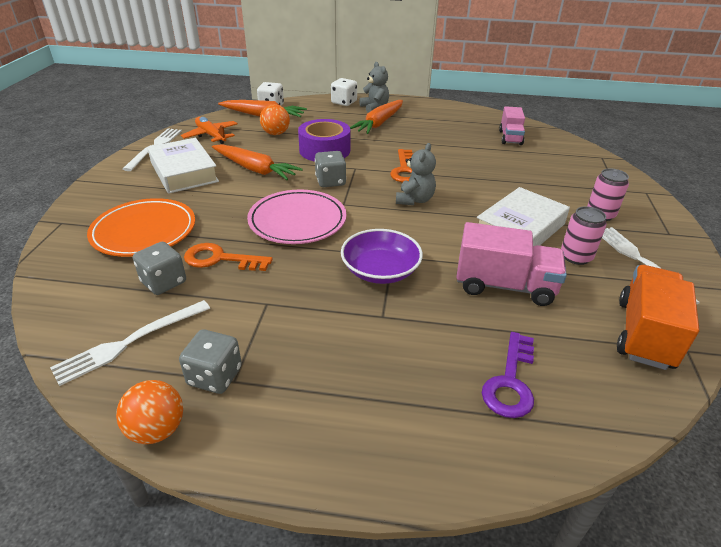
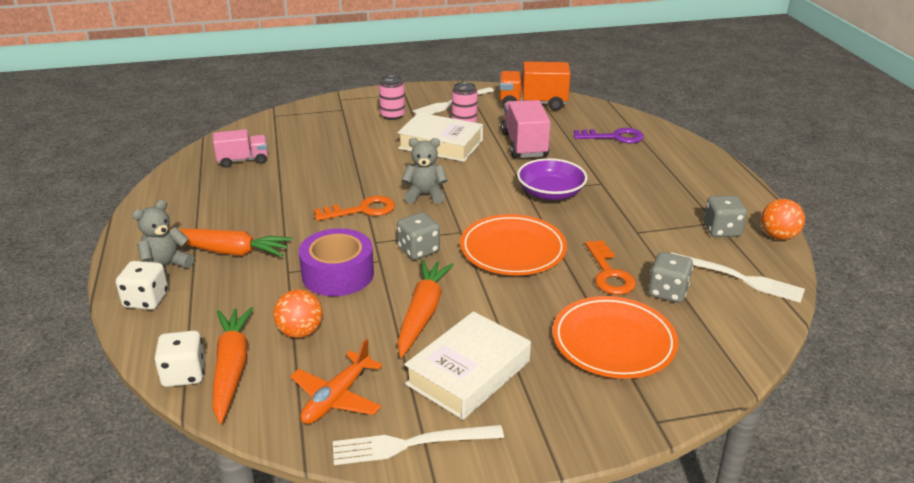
camera: 110 degrees left, 5 degrees down
pink plate [247,190,347,244] -> orange plate [460,214,567,275]

